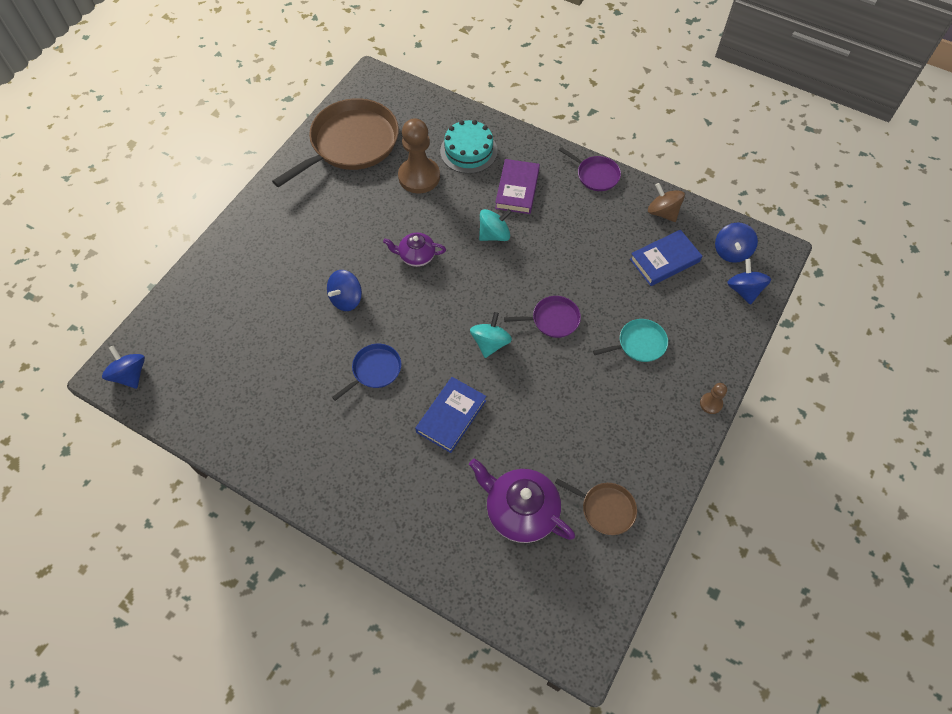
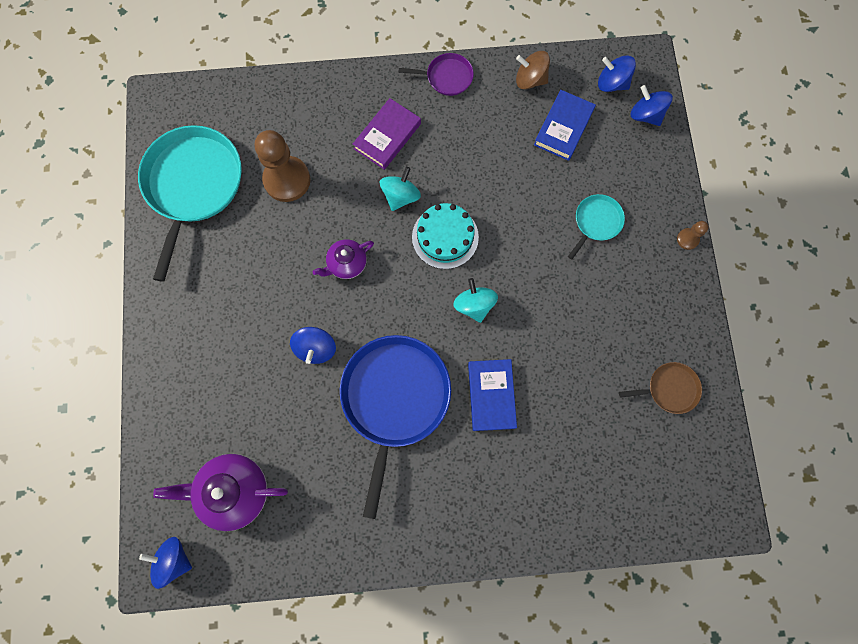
camera: 35 degrees left, 15 degrees up
brown pan [272,98,399,187] -> turquoise pan [138,125,242,282]
blue pan [332,344,401,401] -> blue pan [340,335,451,519], size x2.11
turquoise cake [440,120,498,174] -> turquoise cake moved to [412,203,479,269]
purple teapot [469,458,575,543] -> purple teapot moved to [153,454,288,531]
purple book [495,159,540,214] -> purple book turned 60 degrees clockwise [353,98,421,170]
purple pan [504,296,581,338] -> none
blue spinning top [715,222,758,263] -> blue spinning top turned 135 degrees clockwise [598,55,636,92]

